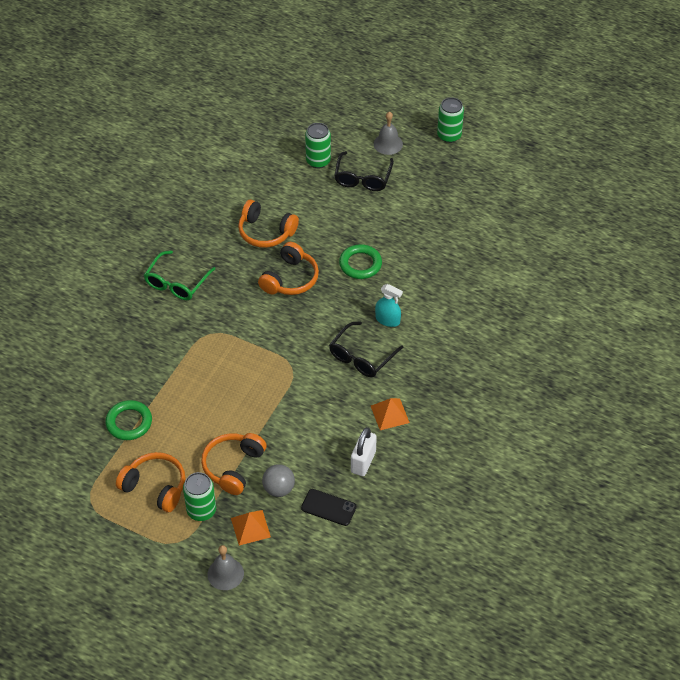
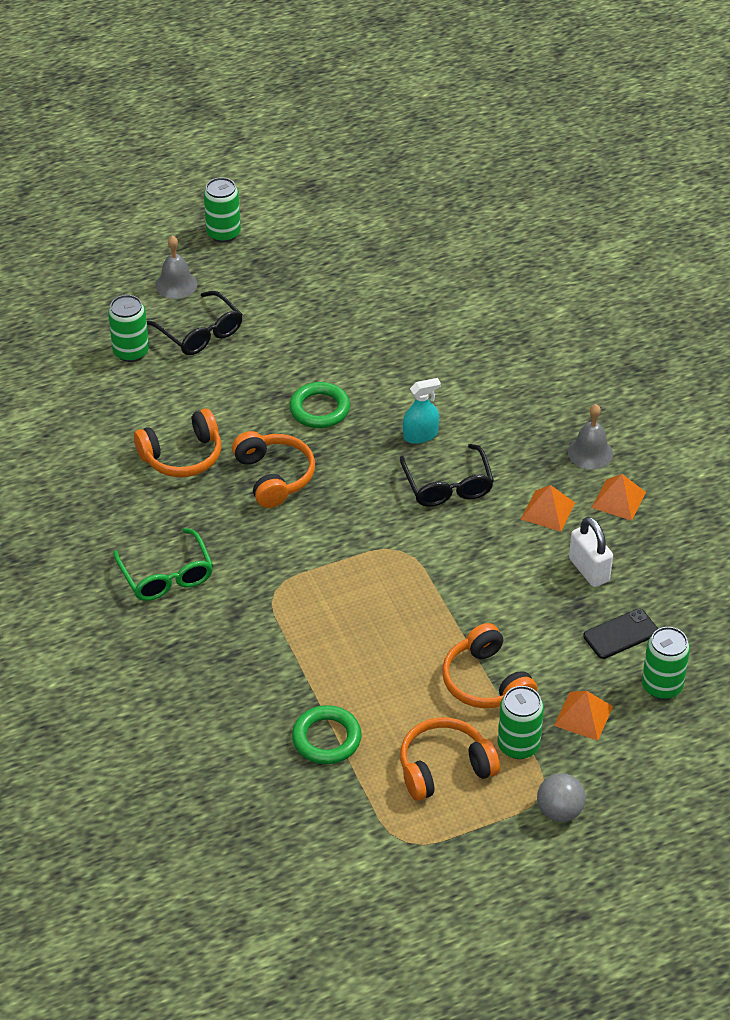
camera: 50 degrees left, 5 degrees down
grey bell [208,545,244,590] -> grey bell moved to [568,404,613,469]
grey ball [262,464,295,497] -> grey ball moved to [537,773,586,822]
none -> orange pyramid [592,474,646,521]
none -> green can [642,627,690,699]

